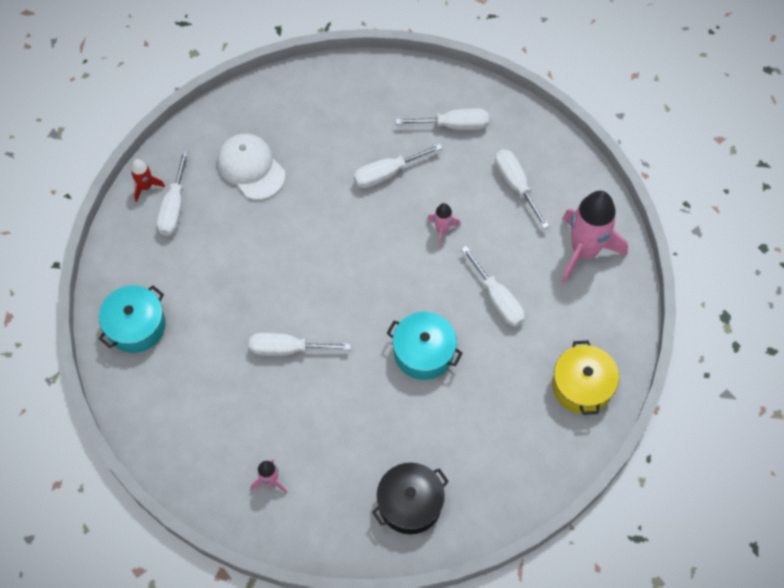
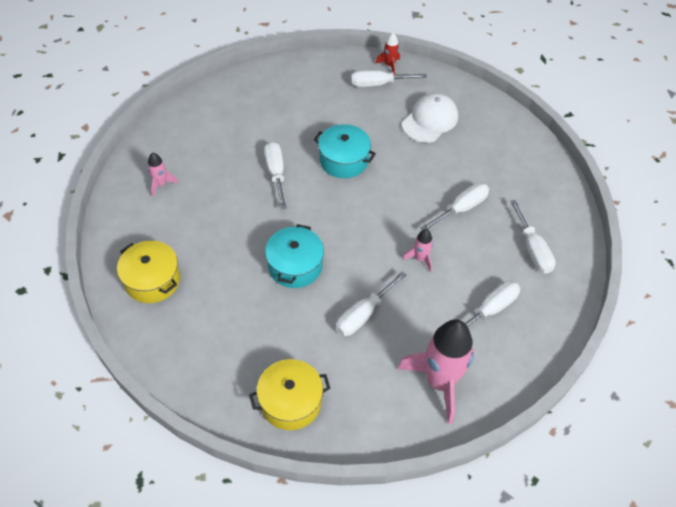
camera: 75 degrees right, 10 degrees down
turquoise pot [99,285,166,353] -> turquoise pot moved to [314,124,376,178]
white screwdriver [353,144,442,188] -> white screwdriver turned 90 degrees clockwise [421,183,489,230]
black pot [372,463,449,534] -> yellow pot [117,241,180,303]

